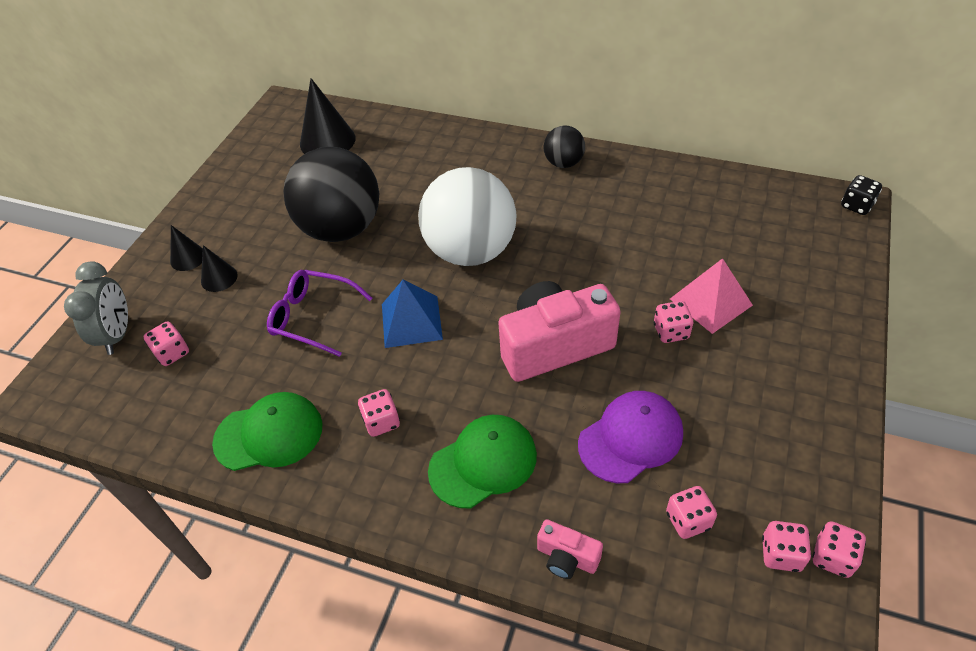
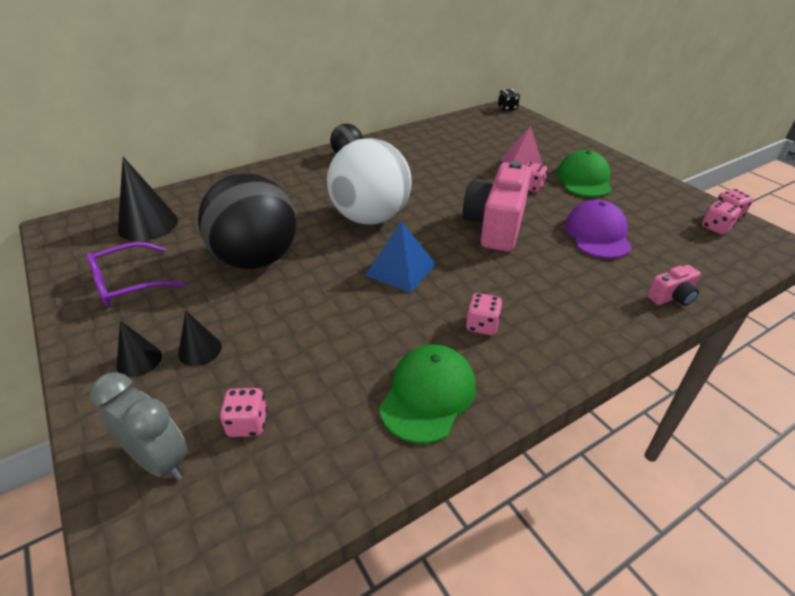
camera: 55 degrees left, 10 degrees down
purple glasses [267,270,372,357] -> purple glasses moved to [86,242,185,307]
green cap [428,415,537,508] -> green cap moved to [557,150,612,197]
pink dice [666,486,717,539] -> none

